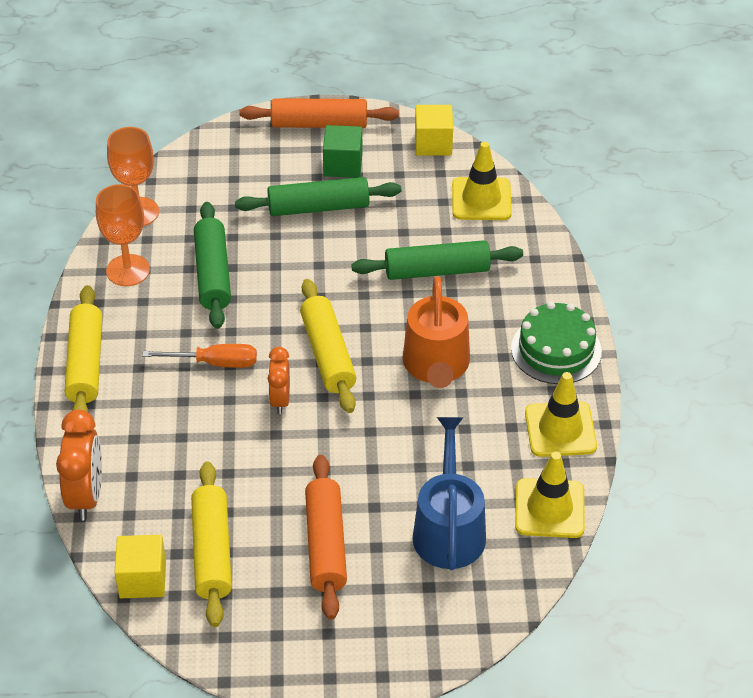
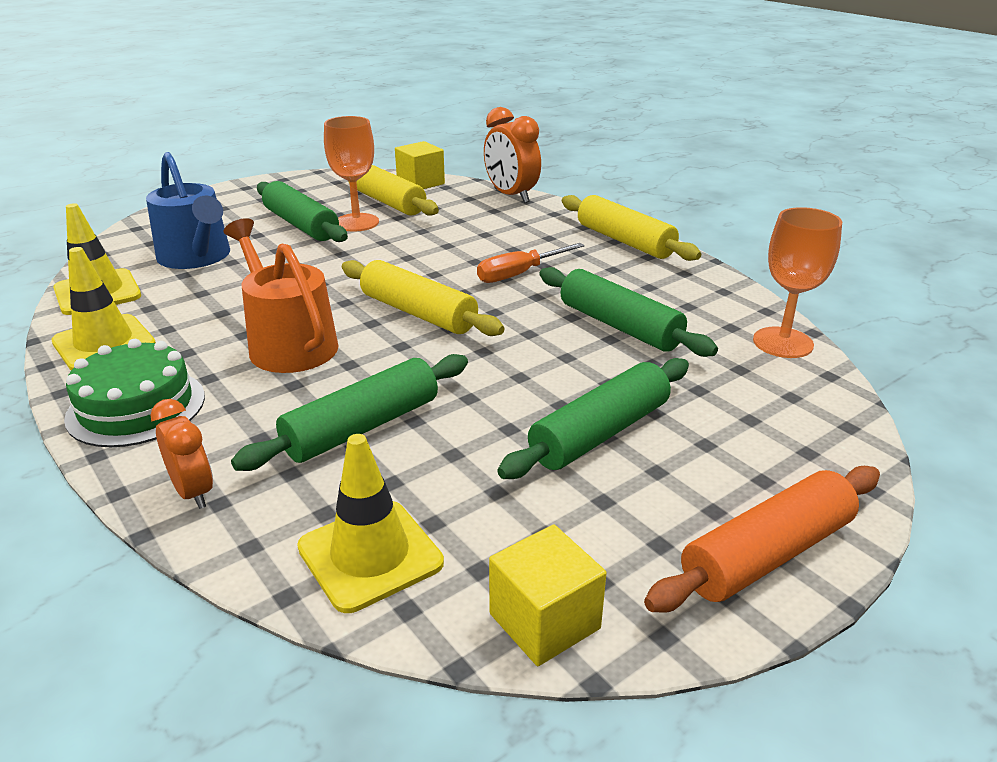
camera: 145 degrees right, 15 degrees down
orange goblet [96,184,150,286] -> orange goblet moved to [324,116,379,231]
orange clock [268,347,290,414] -> orange clock moved to [151,399,213,509]
orange rolling pin [305,455,347,620] -> green rolling pin [257,181,348,242]
green cube [323,125,362,178] -> none

